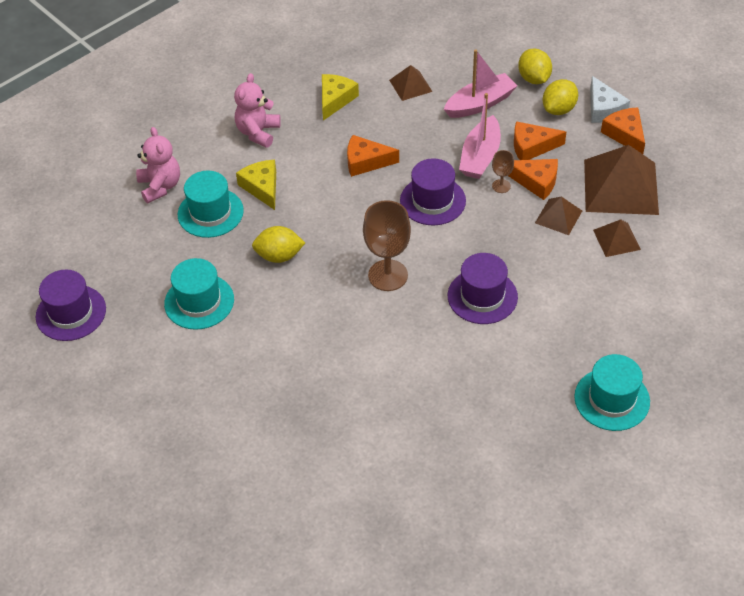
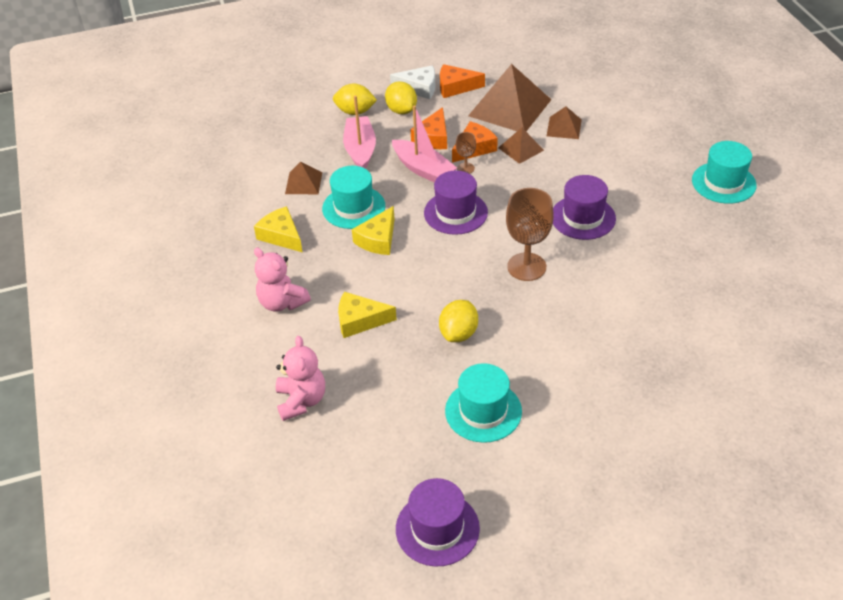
camera: 65 degrees left, 5 degrees down
pink teddy bear [136,127,180,203] -> pink teddy bear turned 75 degrees clockwise [276,336,325,421]
turquoise hat [178,171,244,238] -> turquoise hat moved to [322,166,385,229]
orange cheese [347,135,399,177] -> yellow cheese [352,206,395,255]

